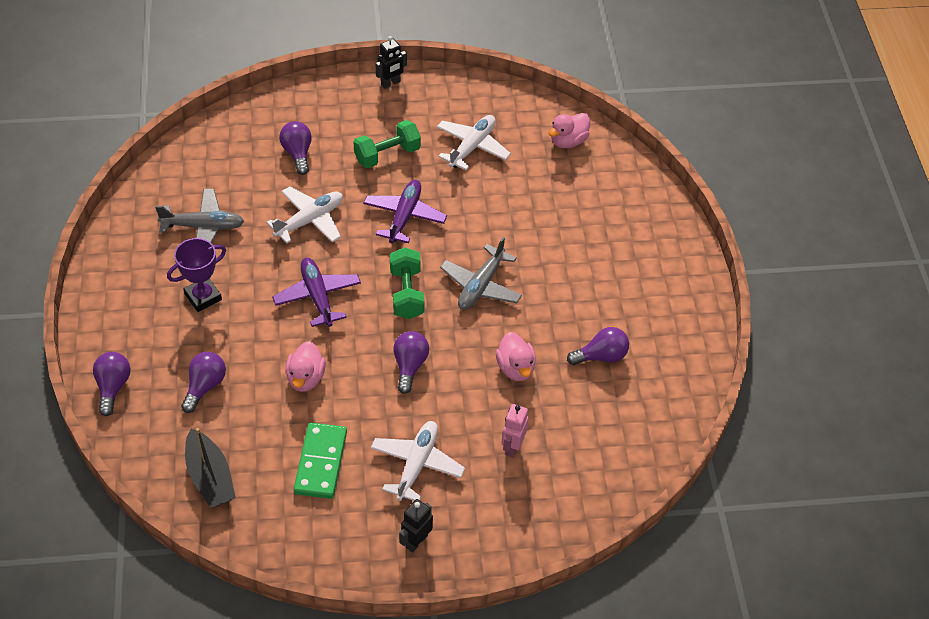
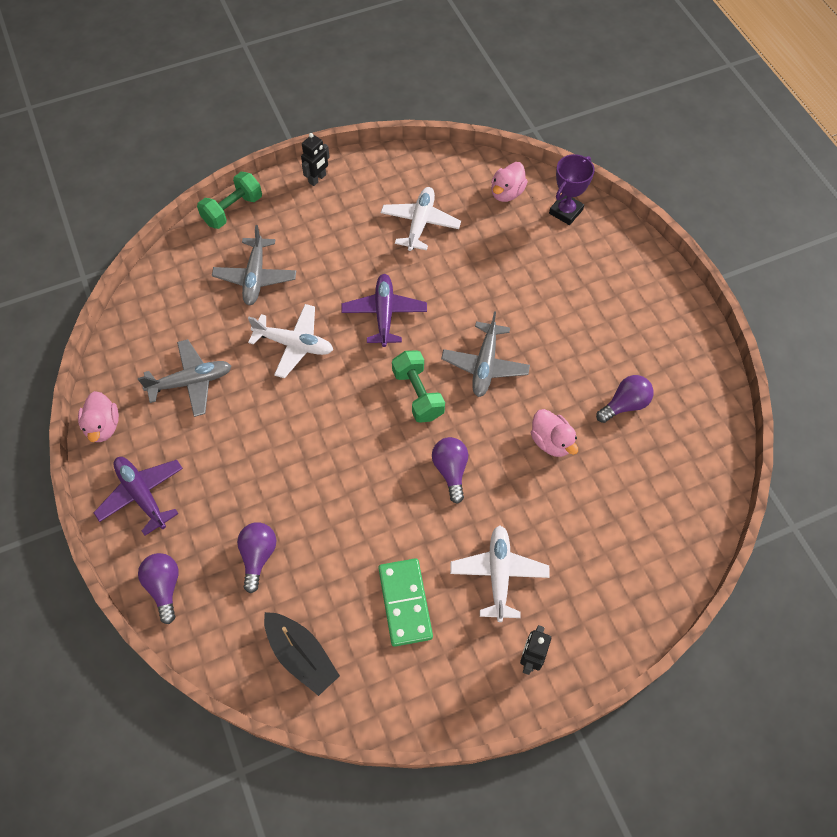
camera: 15 degrees left, 10 degrees up
purple trophy [167,238,226,312] -> purple trophy moved to [549,154,594,225]
white plane [266,186,343,243] -> white plane turned 75 degrees clockwise [248,304,333,378]
purple plane [272,258,361,327] -> purple plane moved to [94,457,183,536]
purple light bulb [279,121,312,175] -> grey plane [212,225,296,305]
pink duck [285,341,326,392] -> pink duck moved to [78,391,119,442]
green dumbbell [354,120,421,168] -> green dumbbell moved to [197,172,262,229]
pink robot [501,404,529,457] -> none

